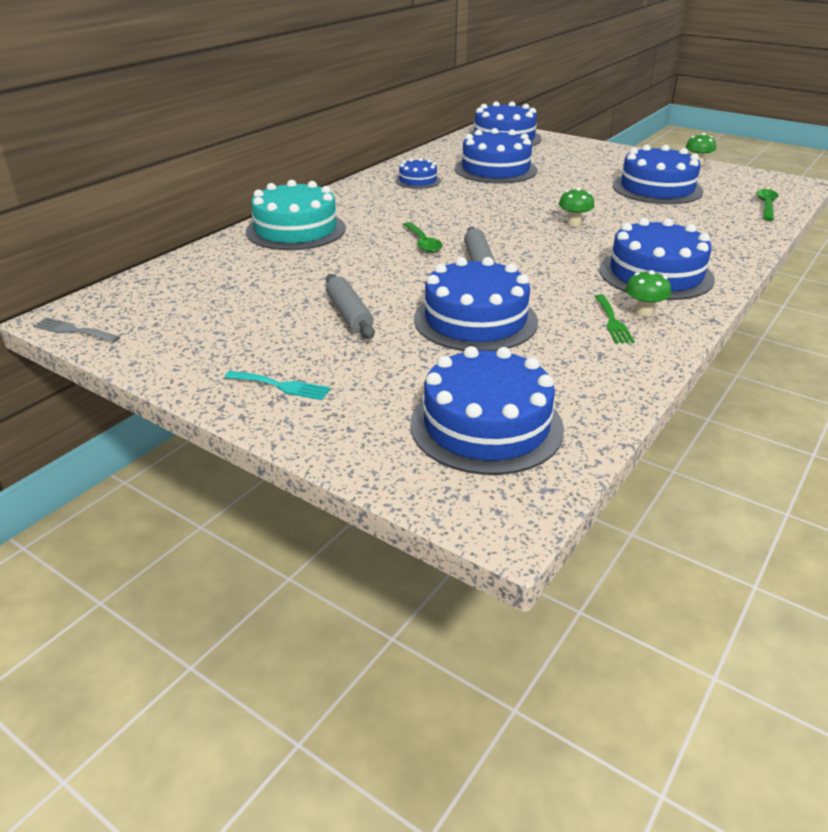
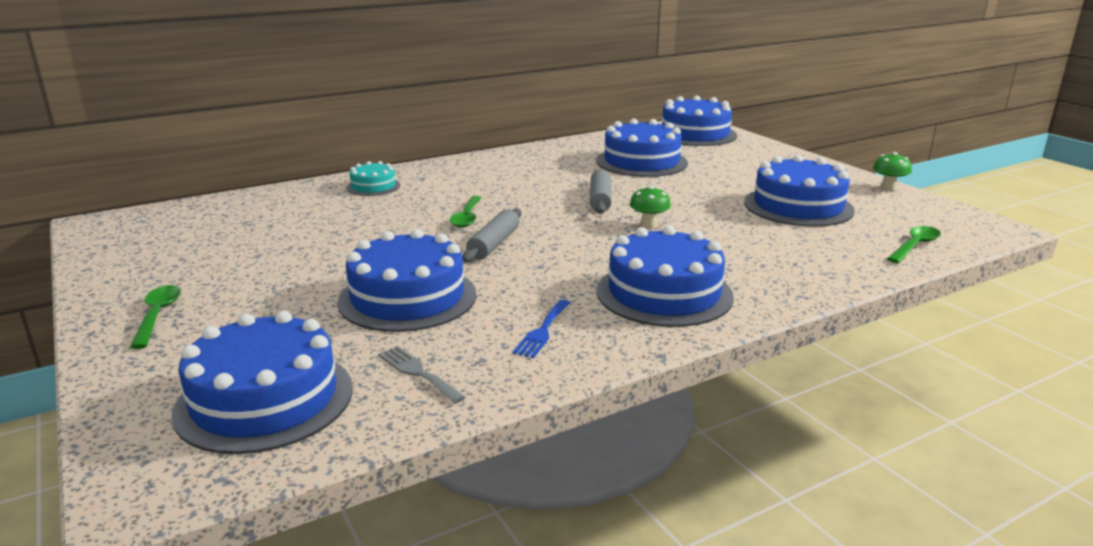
camera: 25 degrees right, 10 degrees down
grey fork [33,317,120,343] -> grey fork moved to [378,346,466,404]
turquoise fork [224,371,331,400] -> green spoon [130,285,181,349]
turquoise cake [246,180,346,250] -> turquoise cake [346,161,400,196], size x0.53
grey rolling pin [326,274,375,338] -> grey rolling pin moved to [590,169,612,214]
blue cake [395,158,441,189] -> none
green fork [594,294,635,344] -> blue fork [513,300,570,358]
green mushroom [625,270,671,317] -> none

